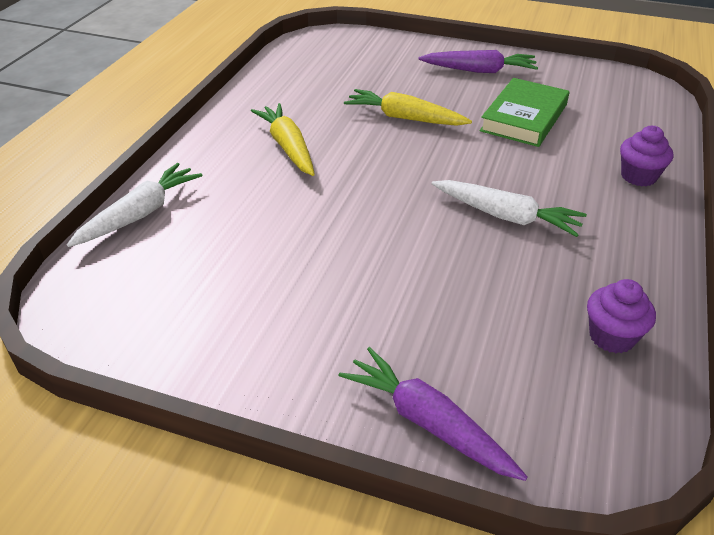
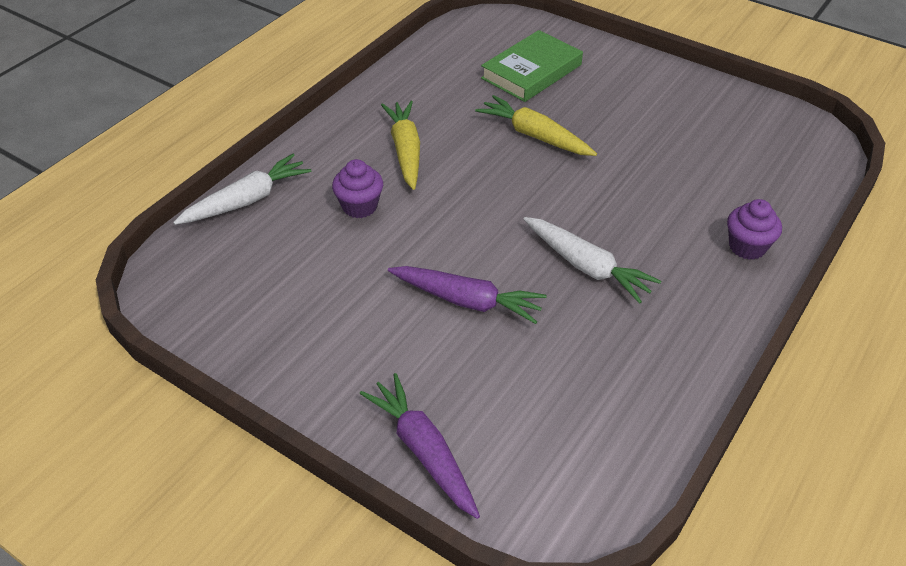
camera: 15 degrees right, 5 degrees up
purple carrot [418,50,538,73] -> purple carrot moved to [388,266,547,324]
green book [480,78,570,147] -> green book moved to [481,30,583,102]
purple cupcake [587,279,656,353] -> purple cupcake moved to [332,159,383,218]

